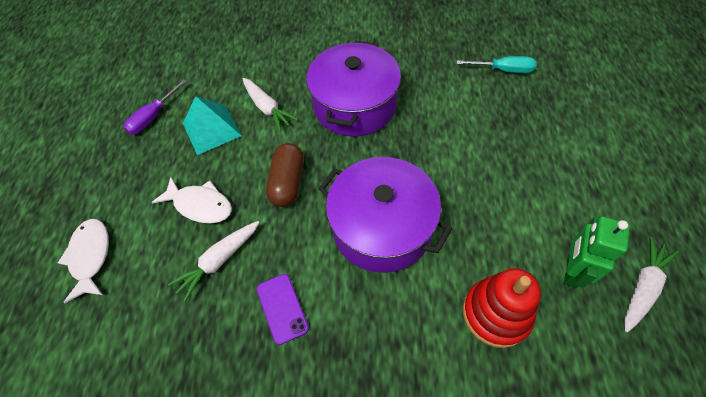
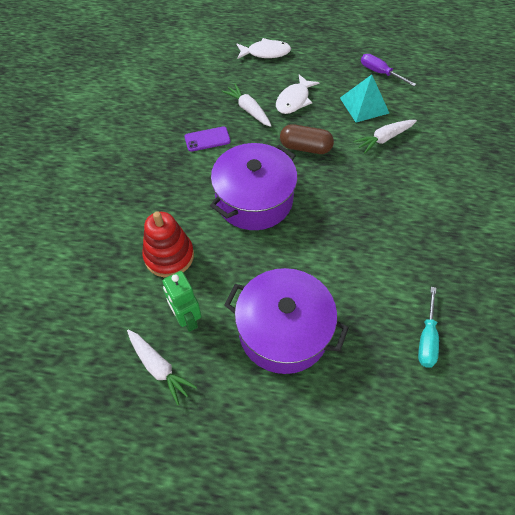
camera: 95 degrees right, 0 degrees up
purple pot [306,41,401,137] -> purple pot moved to [224,268,349,374]
green robot [564,216,630,288] -> green robot turned 150 degrees counterclockwise [162,271,201,332]

